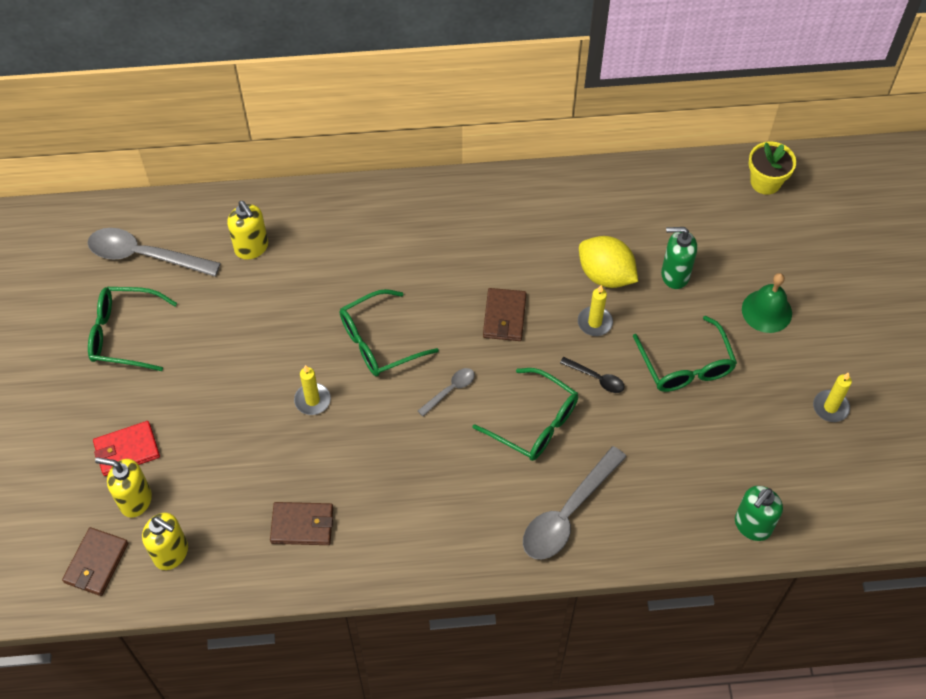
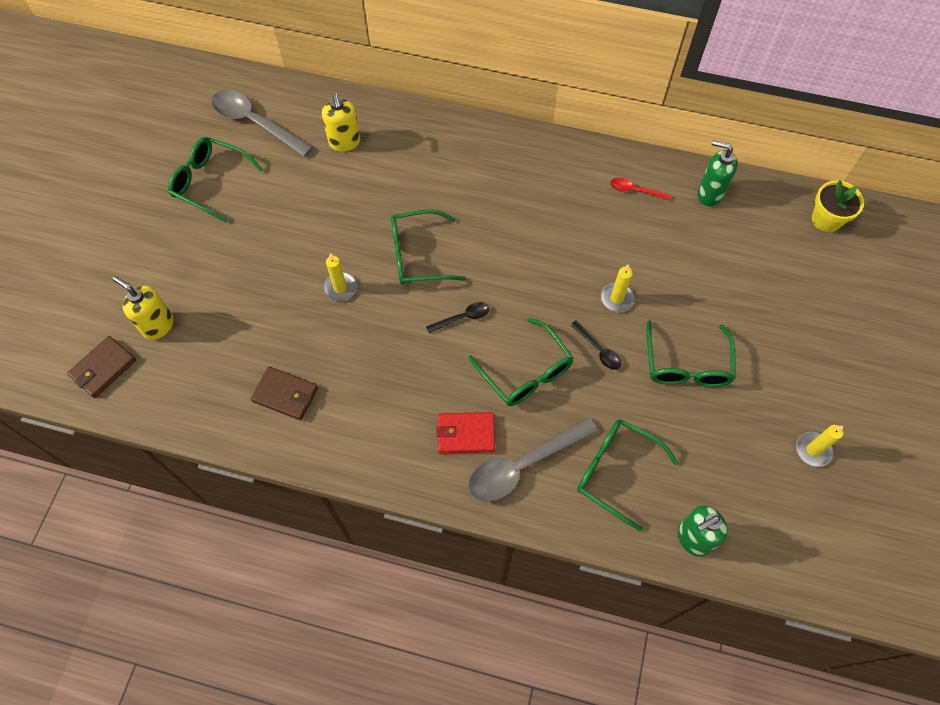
camera: 20 degrees right, 5 degrees up
red wallet [93,421,160,476] -> red wallet moved to [436,412,495,453]
yellow soap dispenser [142,513,188,570] -> none
grey spoon [418,368,475,416] -> black spoon [426,302,489,333]
brown wallet [483,288,527,341] -> none
yellow lemon [579,236,638,288] -> none
green soap dispenser [661,227,697,289] -> green soap dispenser moved to [697,140,738,206]
green bell [742,273,792,333] -> none
none -> green glasses [577,419,678,532]
none -> red spoon [611,177,671,201]

